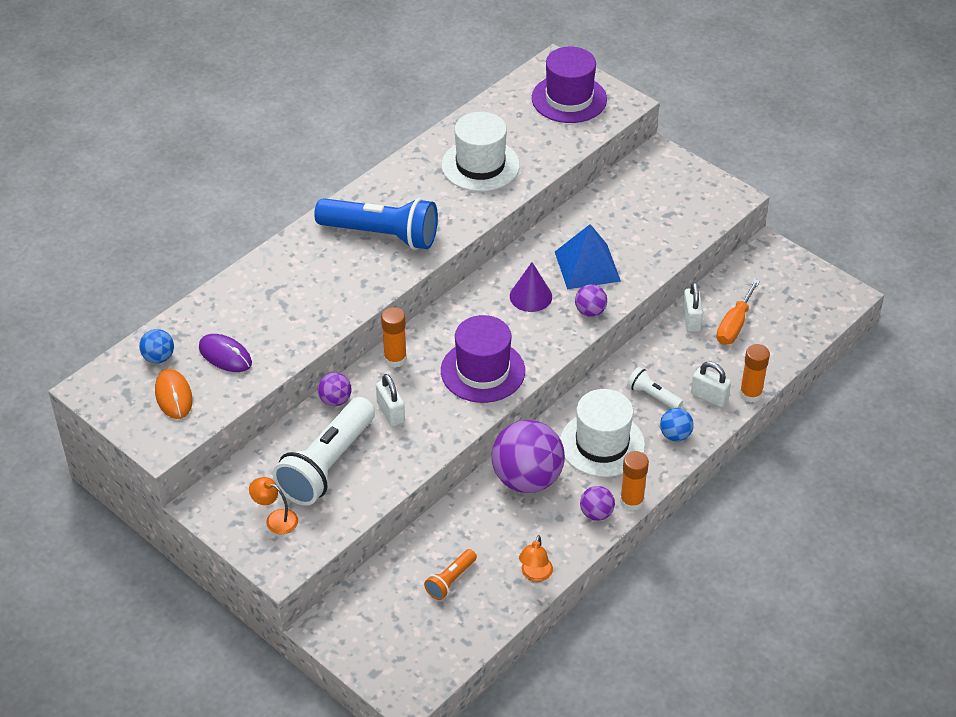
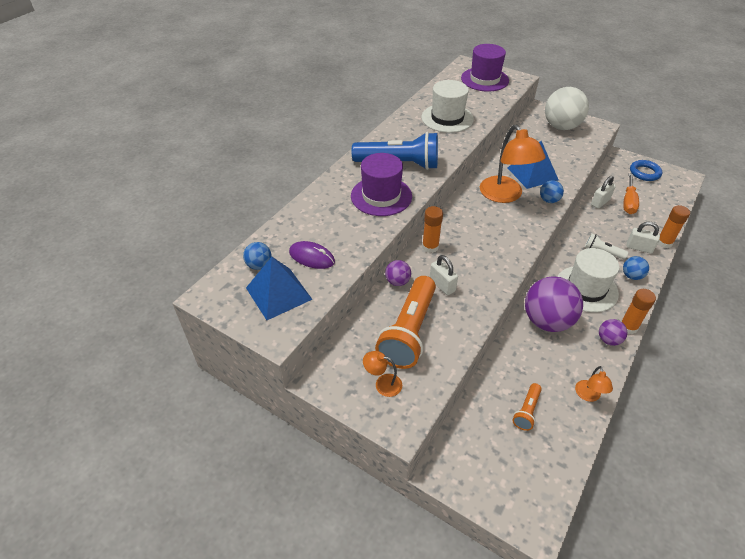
camera: 10 degrees left, 0 degrees up
orange mouse [155,369,193,419] -> blue pyramid [246,257,313,320]
white flashlight [272,397,375,506] -> orange flashlight [375,276,436,369]
purple hat [441,315,525,403] -> purple hat moved to [351,153,412,216]
purple cone [510,262,552,312] -> orange lamp [480,125,546,203]
purple ball [575,284,607,317] -> blue ball [540,180,564,203]
white padlock [682,282,703,332] -> white padlock turned 60 degrees clockwise [591,176,616,209]
none -> white ball [545,87,589,130]
none -> blue ring [630,160,662,181]

